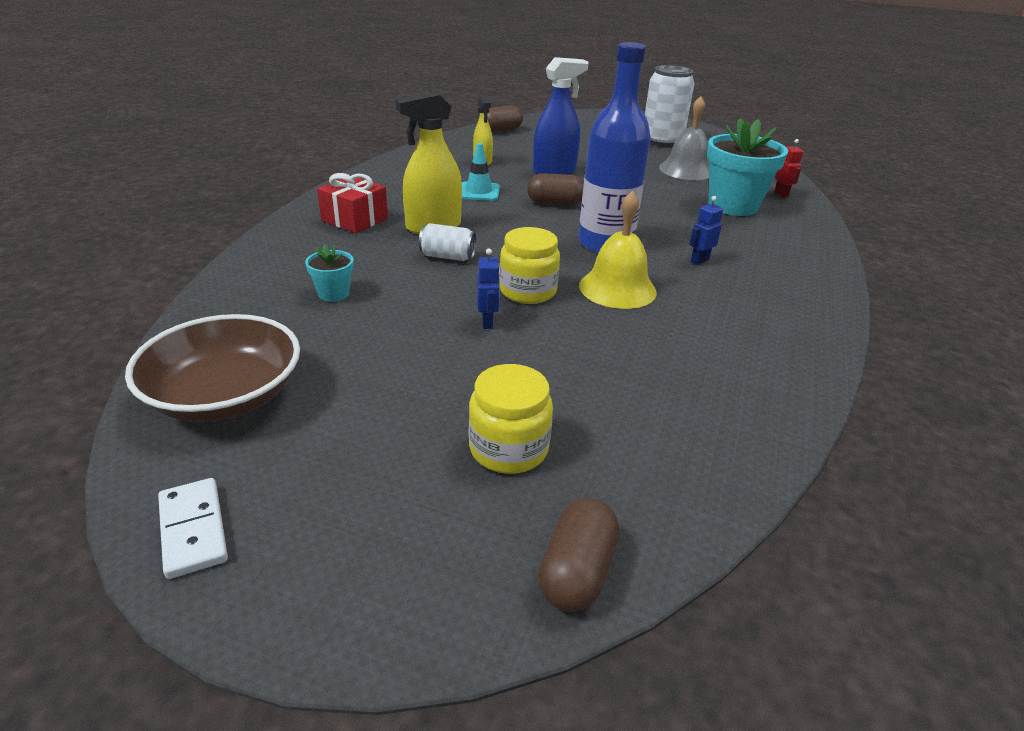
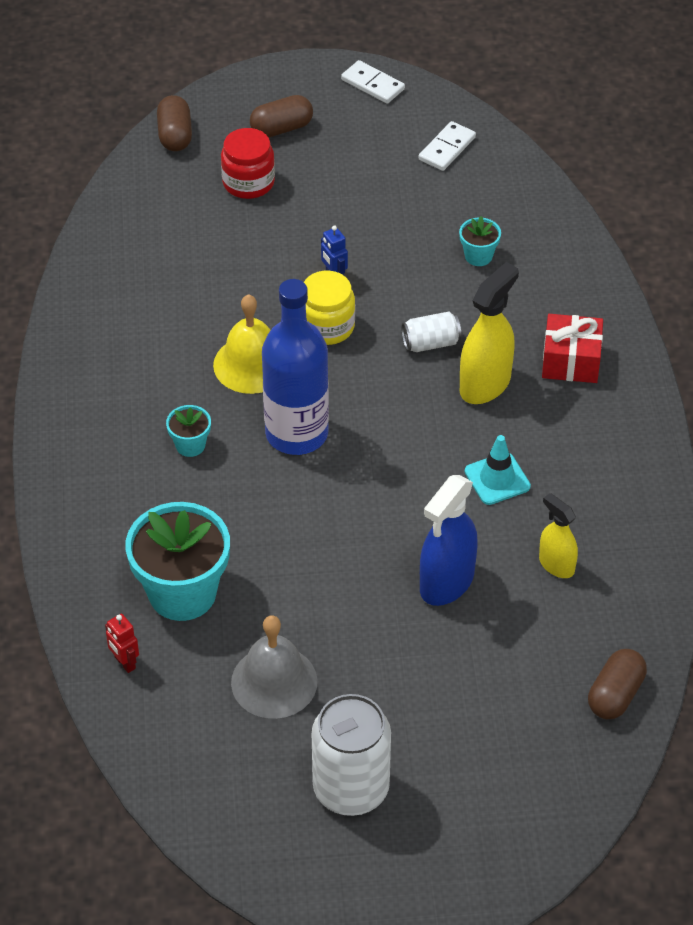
camera: 155 degrees right, 15 degrees up
brown bowl [125,314,300,422] -> white domino [419,121,476,171]
yellow jar [469,364,553,474] -> red jar [221,128,275,199]
brown capsule [527,173,584,205] -> brown capsule moved to [250,95,313,137]
blue robot [689,196,723,265] -> turquoise flower pot [166,405,211,457]

